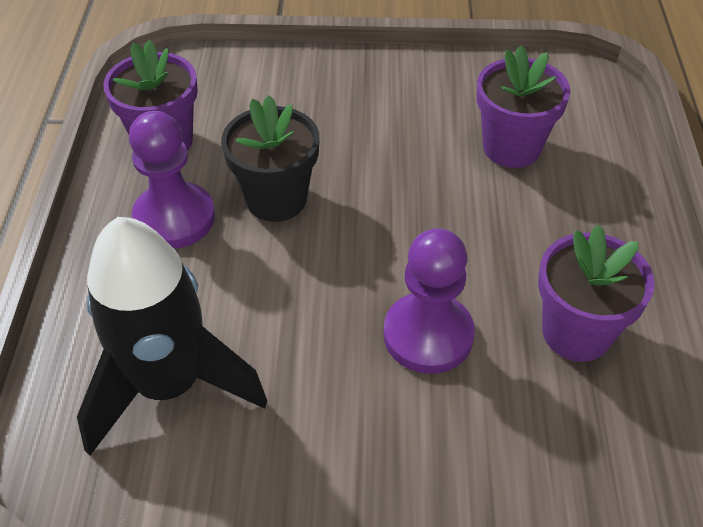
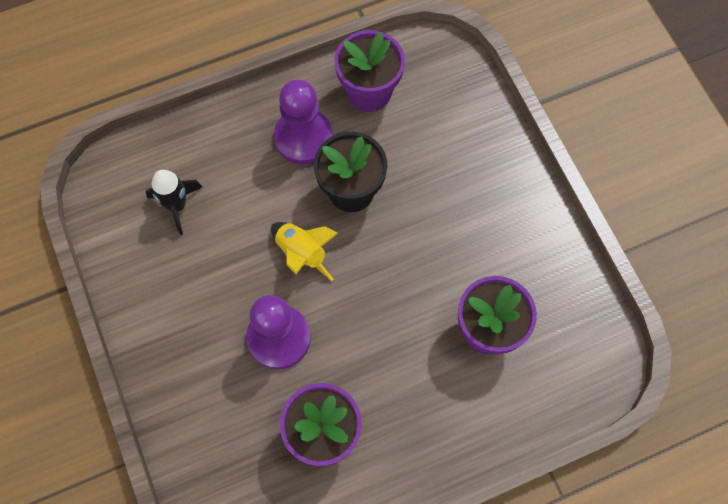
camera: 65 degrees right, 20 degrees up
black rocket [77,217,267,455] -> black rocket [146,170,202,235], size x0.49
none -> yellow rocket [271,222,338,281]

